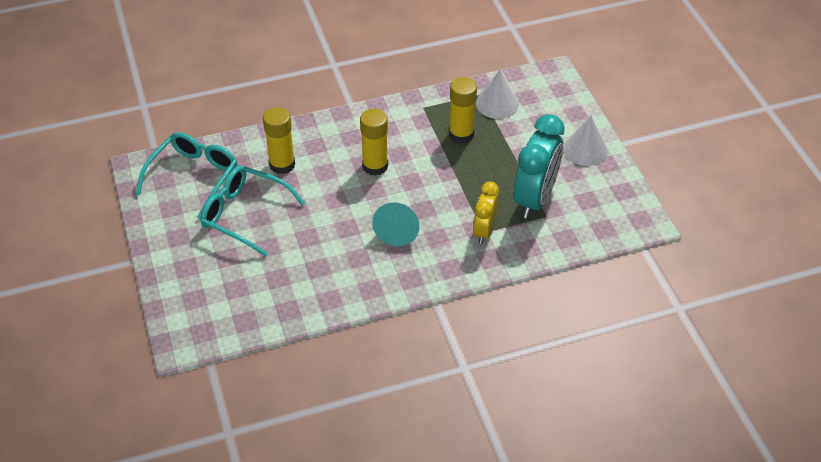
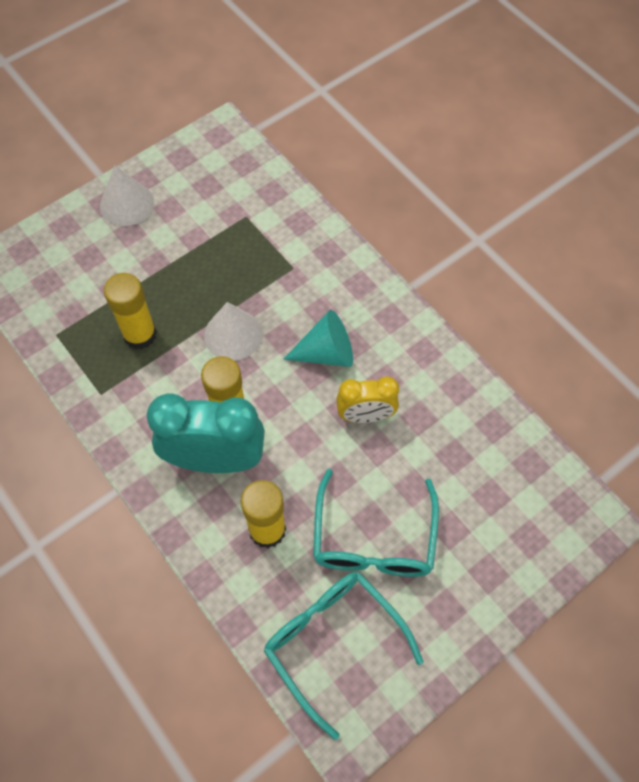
camera: 110 degrees left, 15 degrees up
turquoise glasses [136,132,237,219] -> turquoise glasses turned 45 degrees clockwise [264,572,423,740]
yellow clock [473,181,499,244] -> yellow clock moved to [336,377,399,423]
white cone [476,70,519,119] -> white cone moved to [204,302,262,361]
turquoise clock [513,114,564,219] -> turquoise clock moved to [147,394,265,473]

